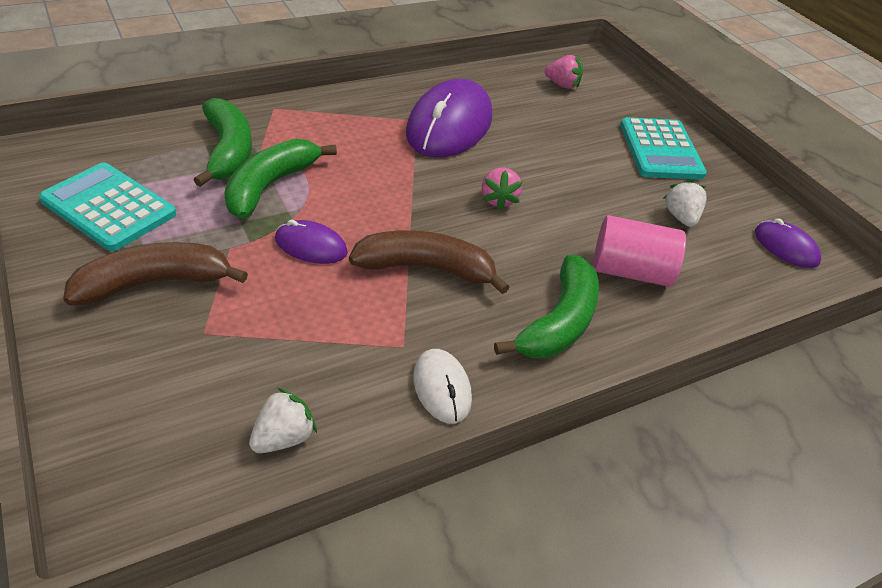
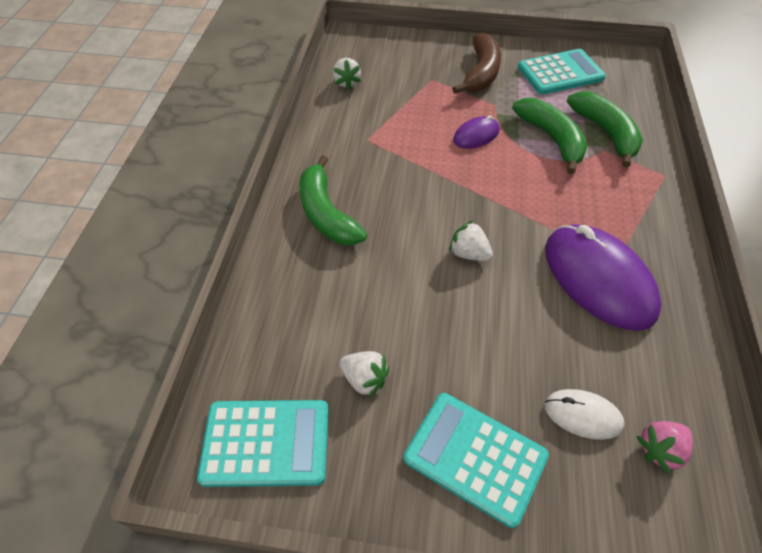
camera: 130 degrees right, 10 degrees up
green banana [194,98,252,187] -> green banana turned 135 degrees counterclockwise [567,91,643,167]
brown banana [349,230,509,294] -> none
white mouse [413,349,472,423] -> white mouse moved to [545,389,625,440]
pink strawberry [482,168,523,211] -> white strawberry [449,220,493,261]
pink cylinder [593,215,686,287] -> none
purple mouse [755,218,821,268] -> turquoise calculator [197,400,328,487]

